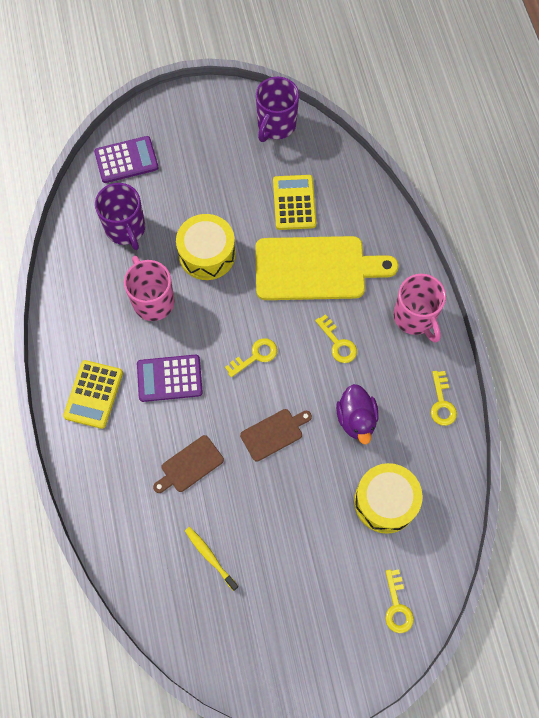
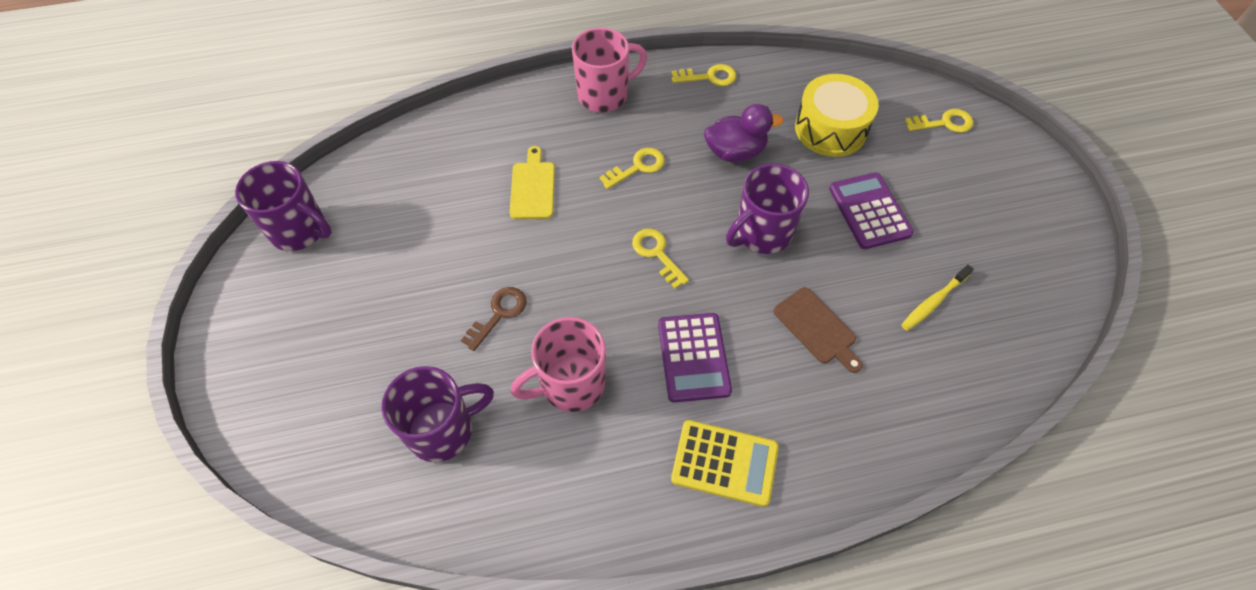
camera: 90 degrees left, 10 degrees down
purple calculator [94,136,159,183] -> purple calculator moved to [829,172,914,249]
yellow drum [176,214,236,280] -> brown key [461,287,527,351]
brown cutting board [240,409,312,462] -> purple mug [726,164,809,254]
yellow cutting board [255,236,399,300] -> yellow cutting board [510,146,555,219], size x0.48
yellow calculator [273,175,316,230] -> none

